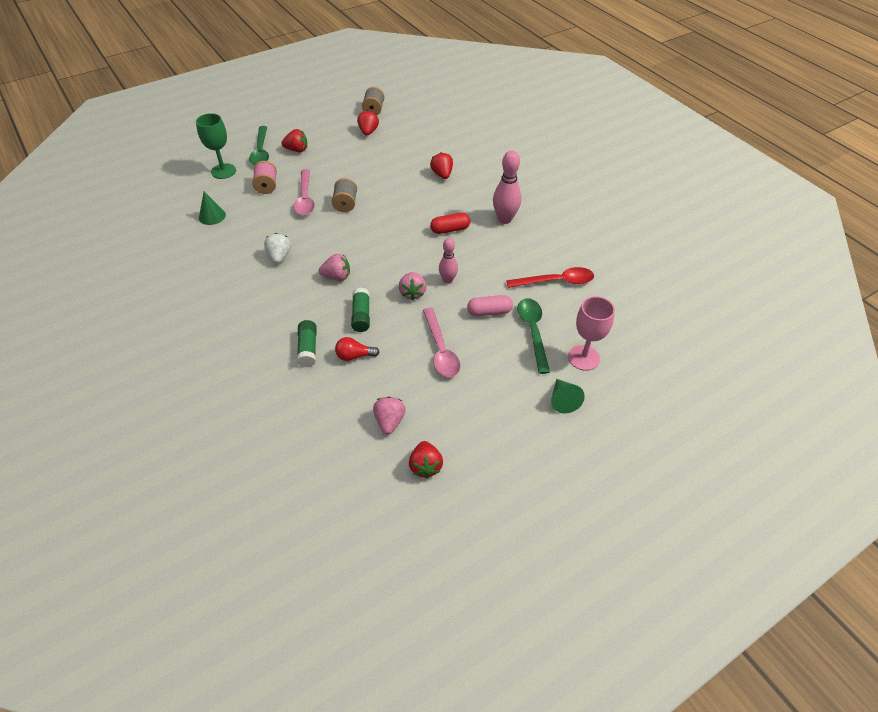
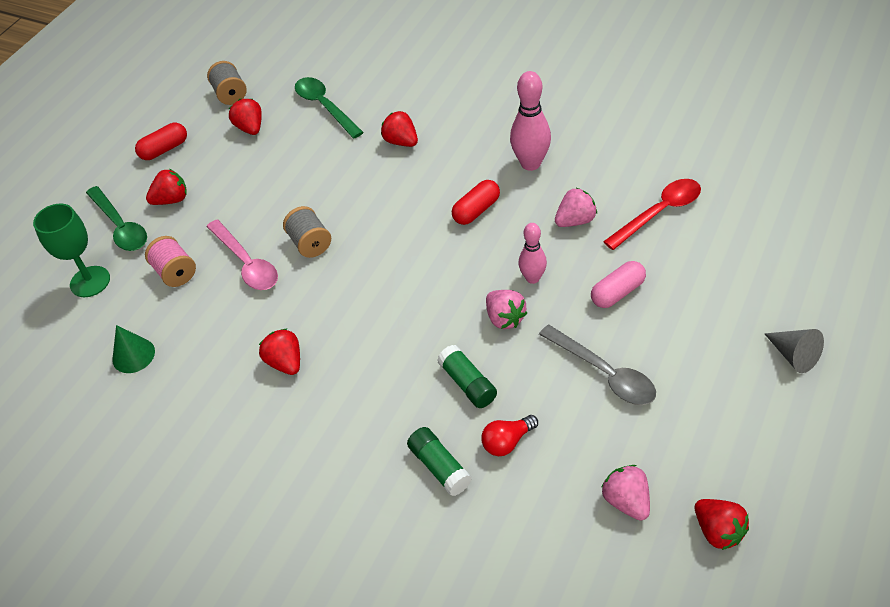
camera: 25 degrees left, 0 degrees up
white strawberry [264,233,291,264] -> red strawberry [259,329,300,375]
pink strawberry [319,254,350,281] -> pink strawberry moved to [555,188,597,227]
pink spoon [423,308,460,377] -> grey spoon [539,325,656,405]
green spoon [517,298,550,374] -> green spoon moved to [295,77,364,138]
green cone [551,379,585,413] -> grey cone [764,329,824,373]
pink goblet [568,296,615,371] -> none
none -> red capsule [135,123,187,160]

